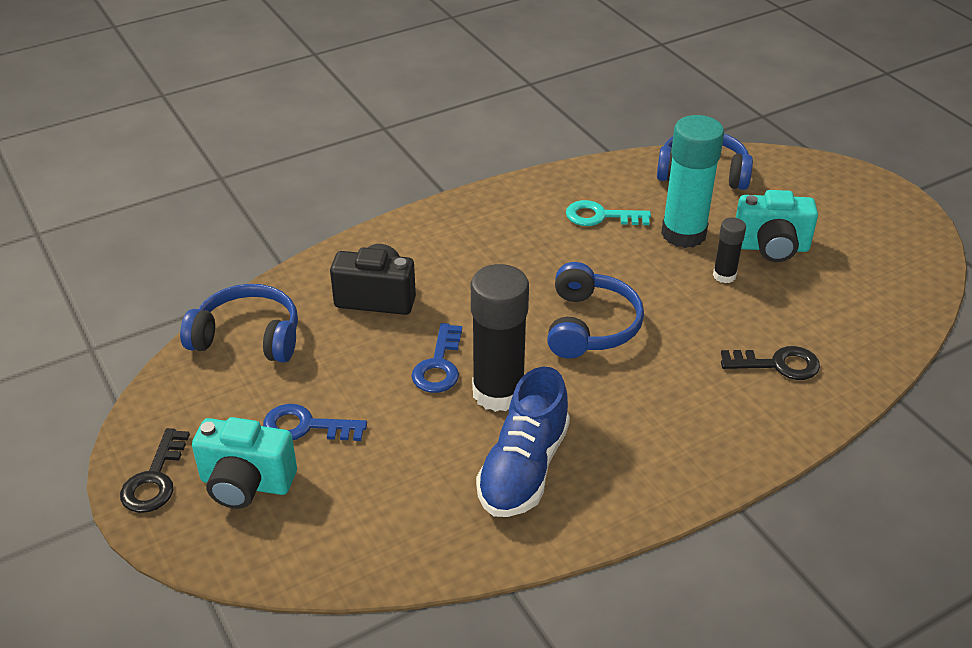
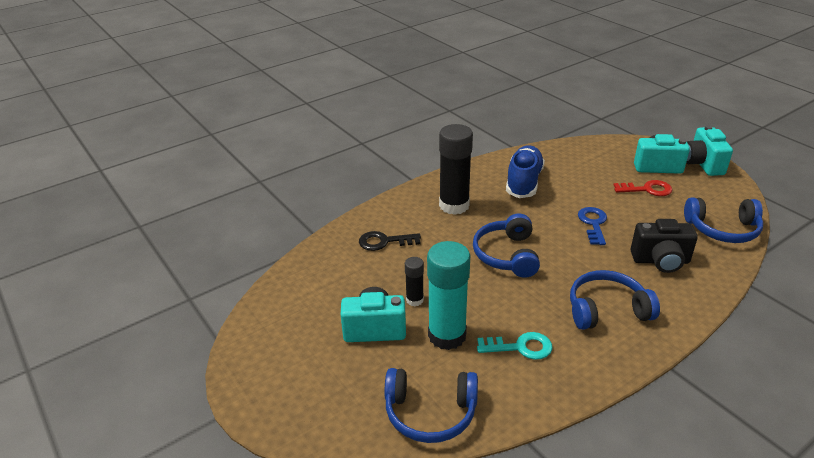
camera: 175 degrees right, 5 degrees down
black key [120,428,190,513] -> turquoise camera [686,125,733,176]
blue key [263,404,367,441] -> red key [614,180,672,196]
black glue stick [471,264,529,412] -> black glue stick moved to [439,124,473,215]
none -> blue headphones [570,270,660,330]

